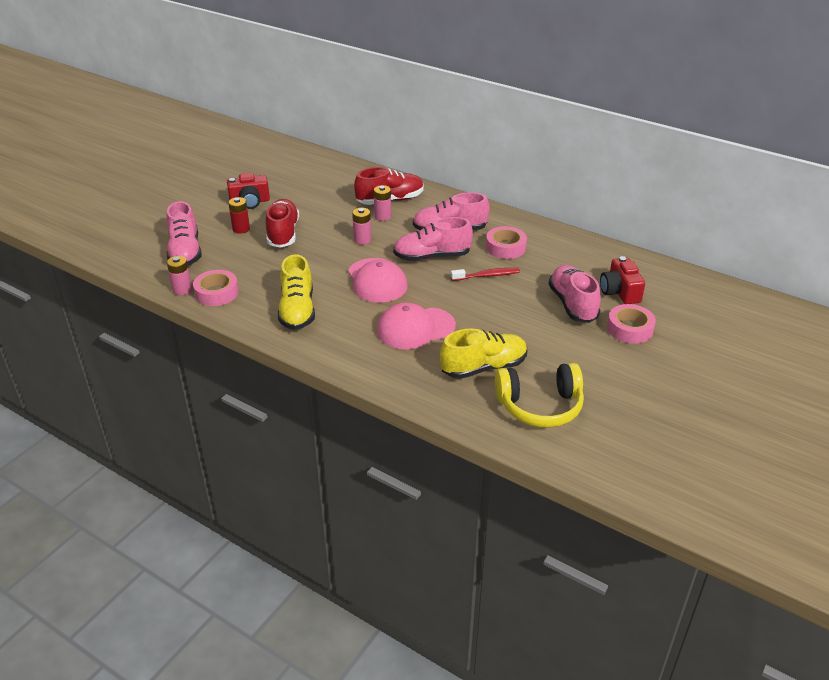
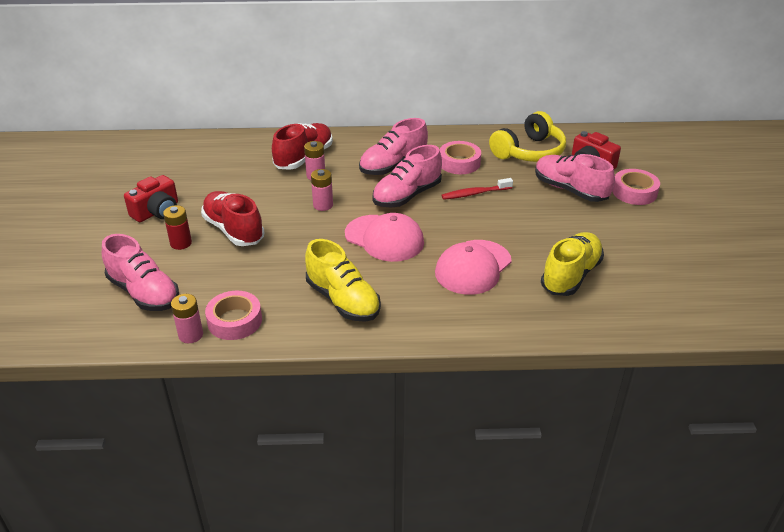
camera: 35 degrees left, 0 degrees up
red toothbrush [451,268,520,281] -> red toothbrush turned 150 degrees counterclockwise [441,178,513,200]
yellow headphones [495,363,584,428] -> yellow headphones moved to [489,111,566,162]

